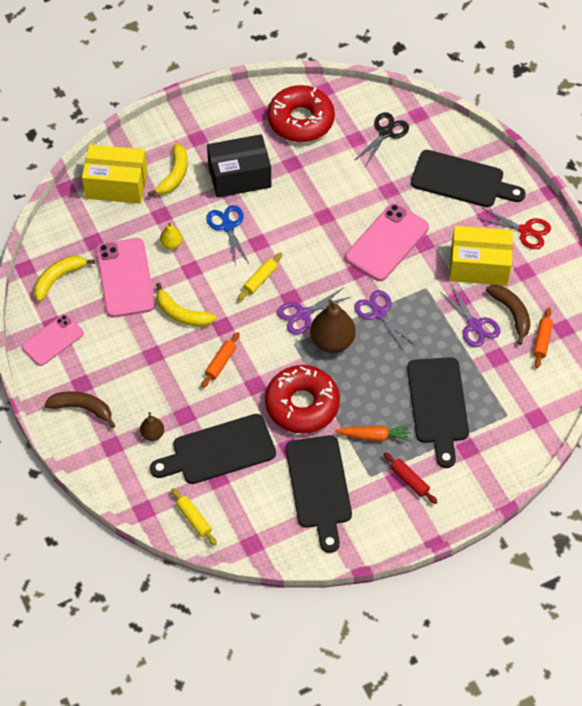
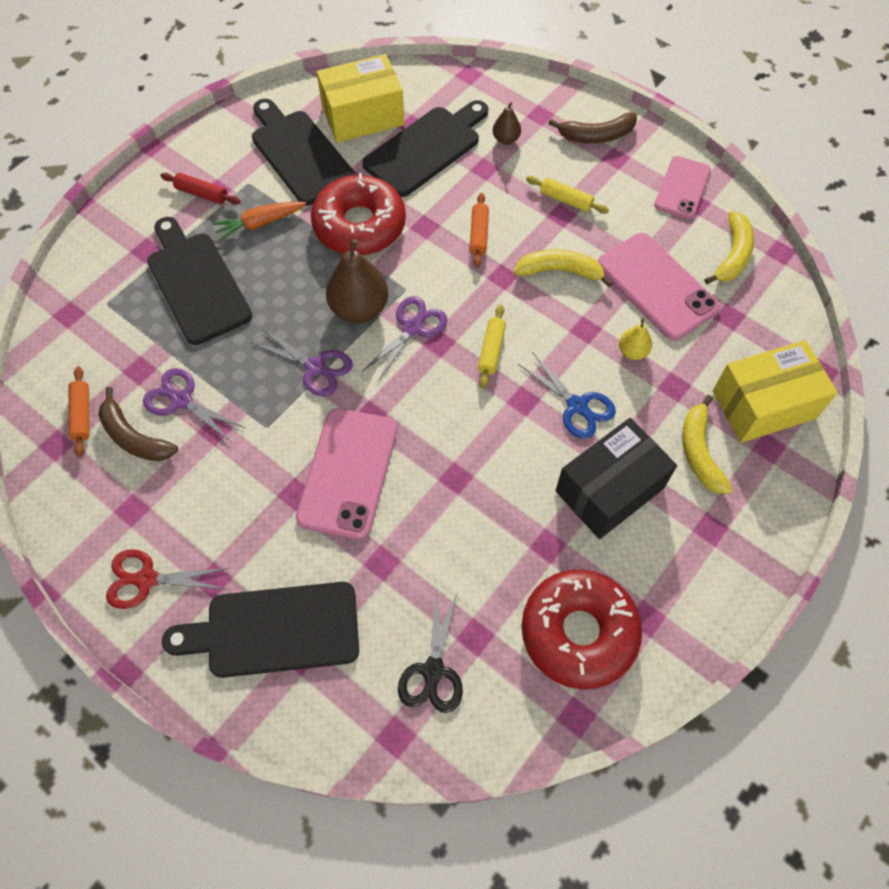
camera: 155 degrees right, 5 degrees up
yellow rolling pin [171,488,217,546] -> yellow rolling pin moved to [526,176,609,214]
yellow box [449,226,513,286] -> yellow box moved to [317,54,405,143]

